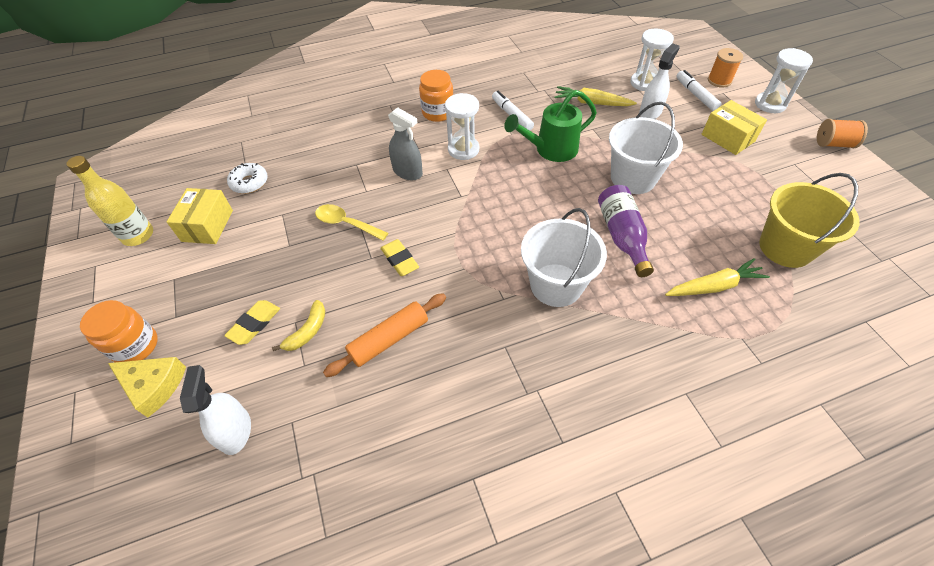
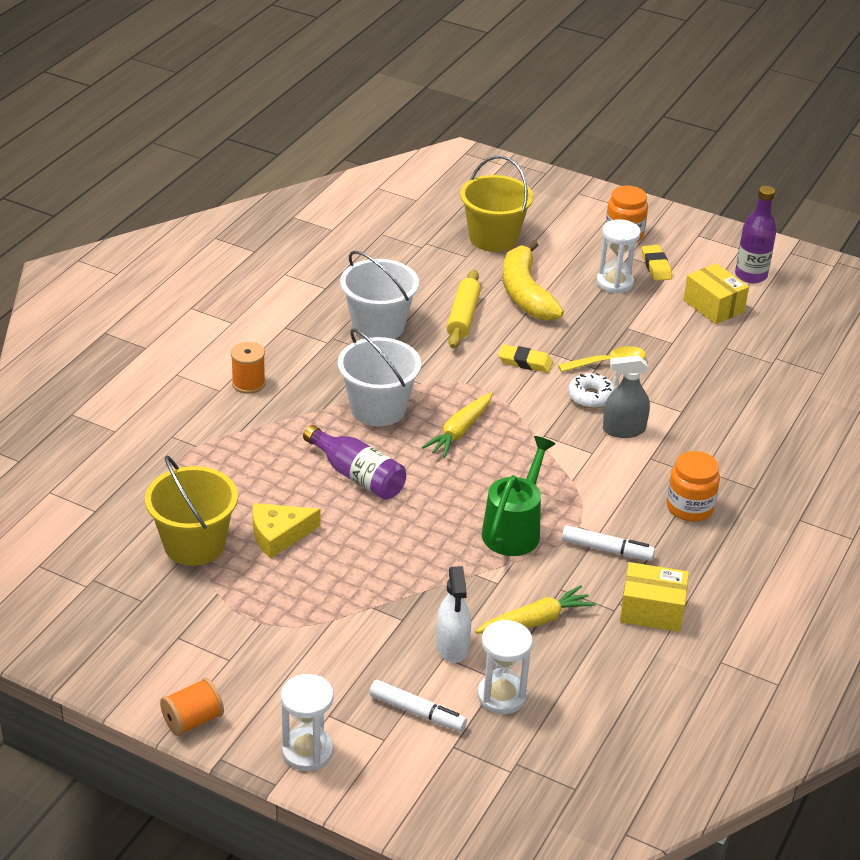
camera: 135 degrees right, 15 degrees down
yellow bottle [66,156,153,246] -> purple bottle [735,186,777,283]
yellow cheese [108,357,186,417] -> yellow cheese moved to [252,503,321,558]
white spray bottle [180,365,251,455] -> yellow bucket [460,156,533,252]
yellow eraser [224,300,280,345] -> yellow eraser moved to [642,245,672,281]
white donut [227,163,268,194] -> white donut moved to [568,373,615,409]
yellow banana [272,300,325,351] -> yellow banana [503,240,564,321], size x2.08
orange rolling pin [323,293,446,377] -> yellow rolling pin [446,270,481,348]
white hourglass [445,93,479,160] -> white hourglass moved to [596,219,641,294]
white bucket [609,102,683,194] -> white bucket moved to [340,251,419,339]
yellow carrot [665,258,770,296] -> yellow carrot moved to [421,392,492,458]
yellow box [702,100,767,155] -> yellow box moved to [620,562,689,632]
orange spool [708,48,743,88] -> orange spool moved to [231,342,266,394]

